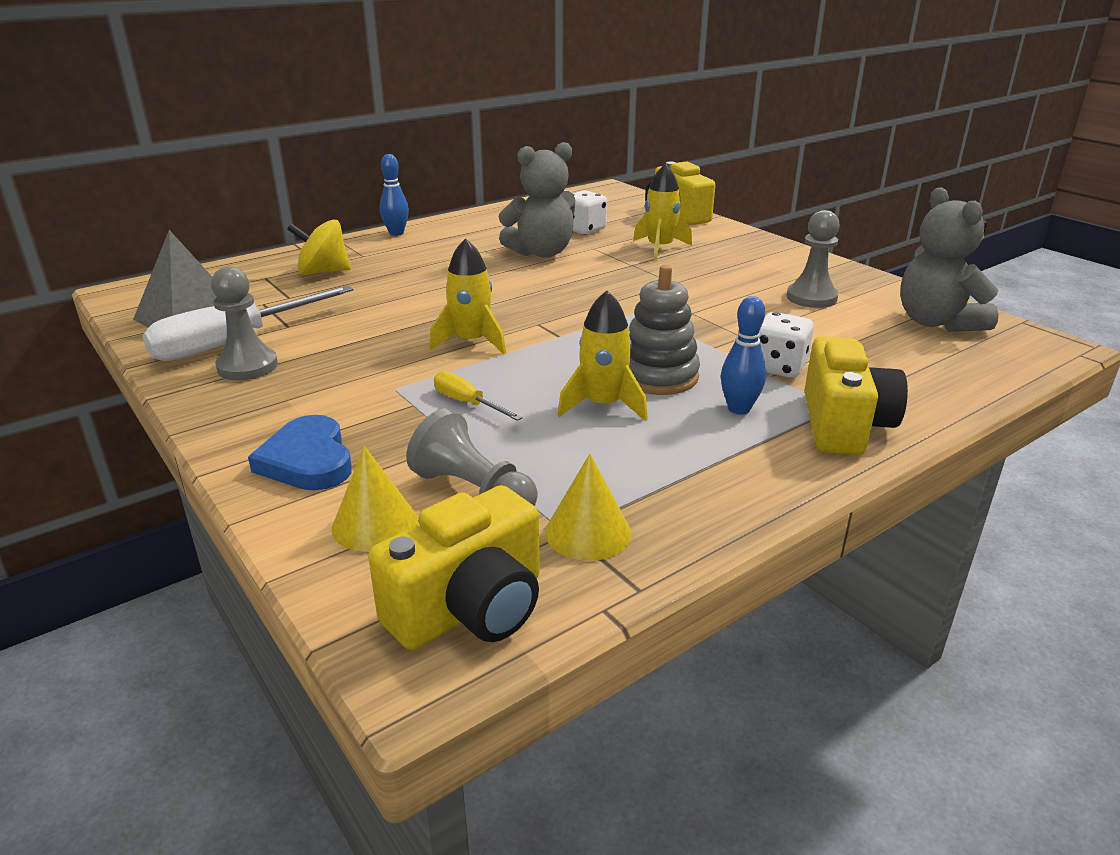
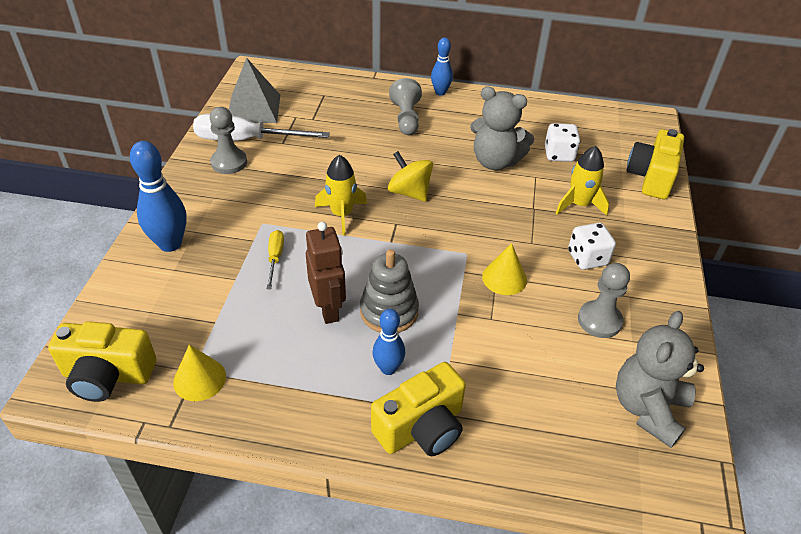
camera: 45 degrees right, 15 degrees up
blue heart [248,415,352,490] -> blue bowling pin [130,141,187,252]
yellow spinning top [287,219,351,275] -> yellow spinning top moved to [388,151,433,202]
yellow cone [332,446,418,552] -> yellow cone moved to [482,243,527,295]
grey pawn [406,408,538,506] -> grey pawn moved to [389,78,422,135]
yellow rocket [557,290,648,421] -> brown robot [306,222,346,324]
white dice [758,312,814,378] -> white dice moved to [568,223,616,270]

